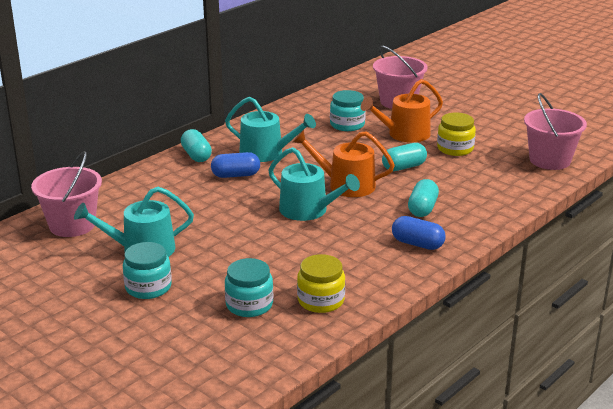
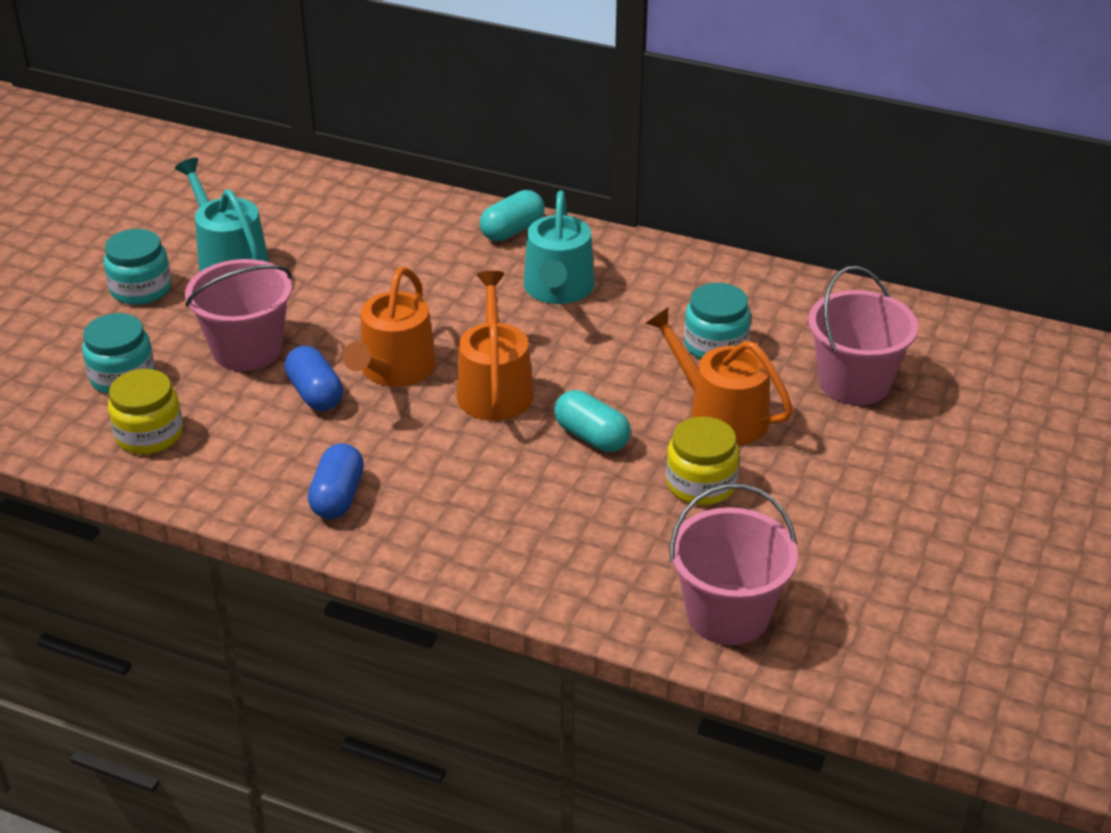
camera: 70 degrees right, 10 degrees up
pink bucket [31,151,102,237] -> pink bucket moved to [185,259,292,371]
blue capsule [211,152,260,178] -> blue capsule moved to [285,346,343,411]
turquoise watering can [268,147,360,221] -> orange watering can [343,267,436,387]
turquoise capsule [408,179,439,217] -> none

